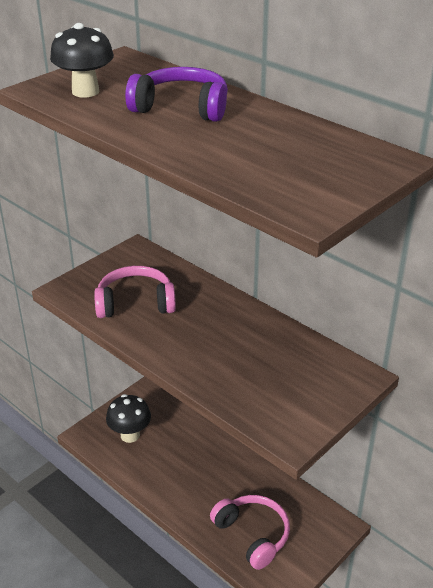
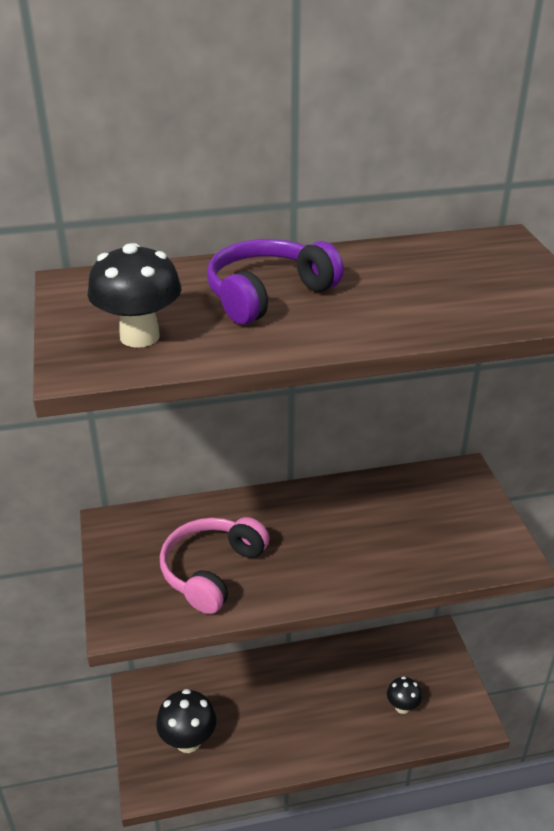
camera: 55 degrees left, 0 degrees up
pink headphones [210,495,290,570] -> black mushroom [387,676,422,714]

